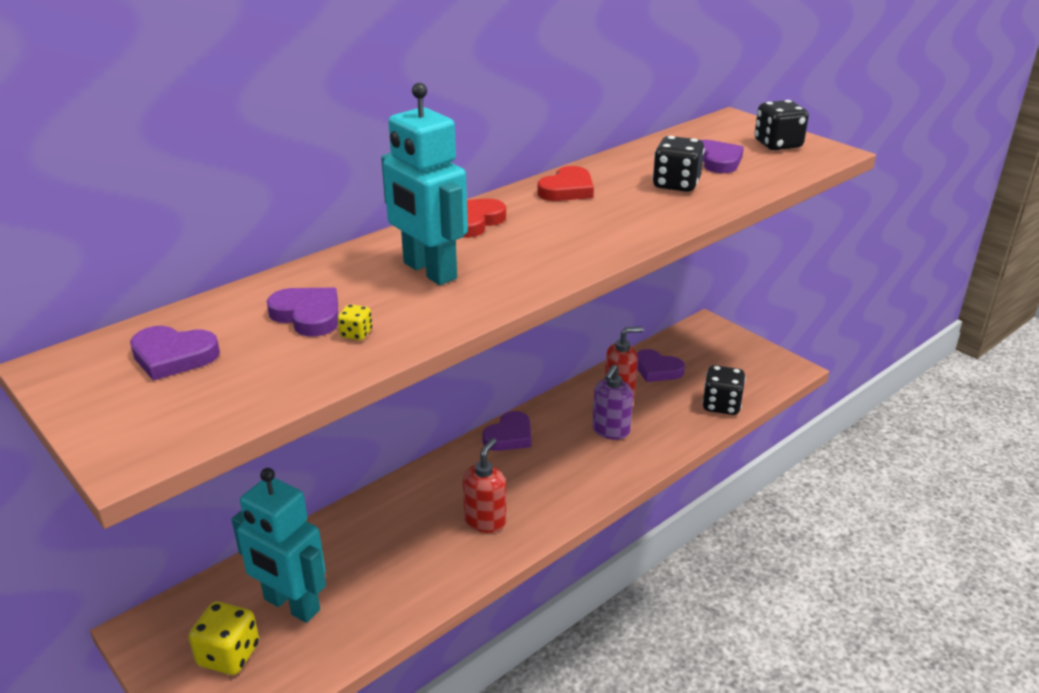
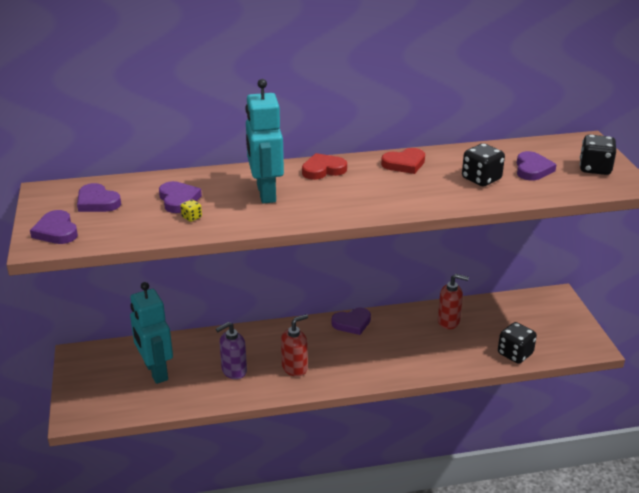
camera: 30 degrees right, 0 degrees up
yellow dice [188,602,259,675] -> none
purple soap dispenser [592,364,633,440] -> purple soap dispenser moved to [216,322,247,379]
purple heart [637,349,685,382] -> purple heart moved to [30,210,78,244]

